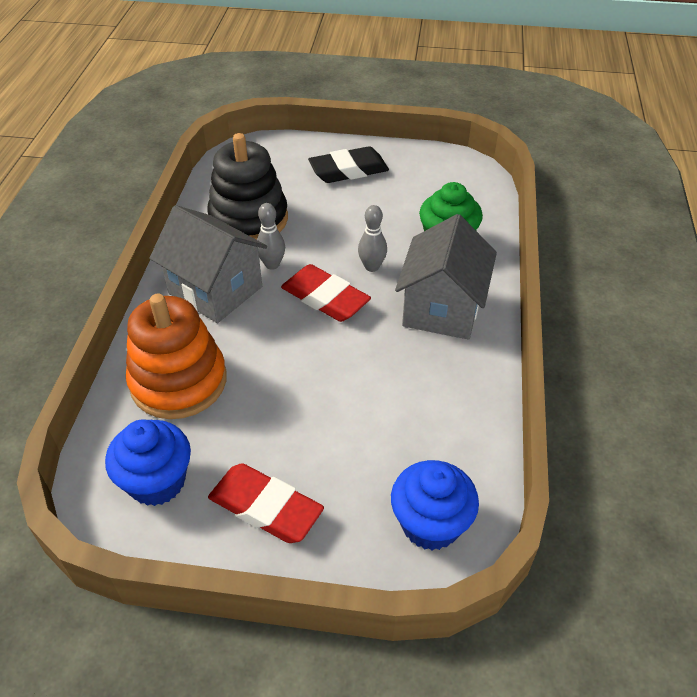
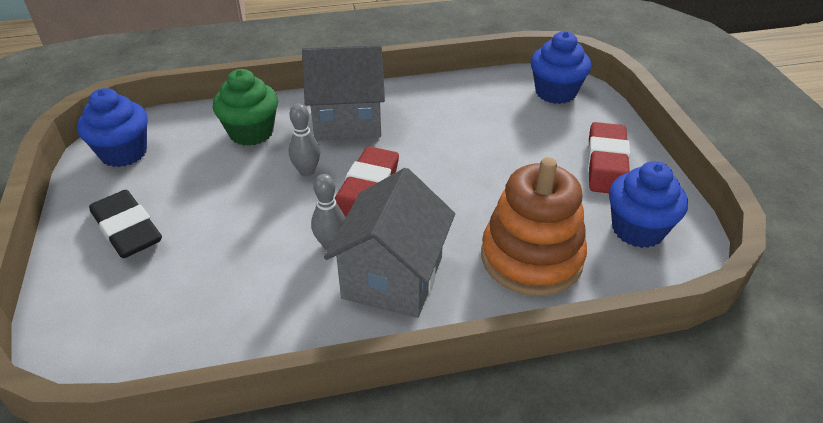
camera: 110 degrees left, 5 degrees down
black stacking toy [207,133,288,240] -> none
none -> blue cupcake [77,88,148,167]

